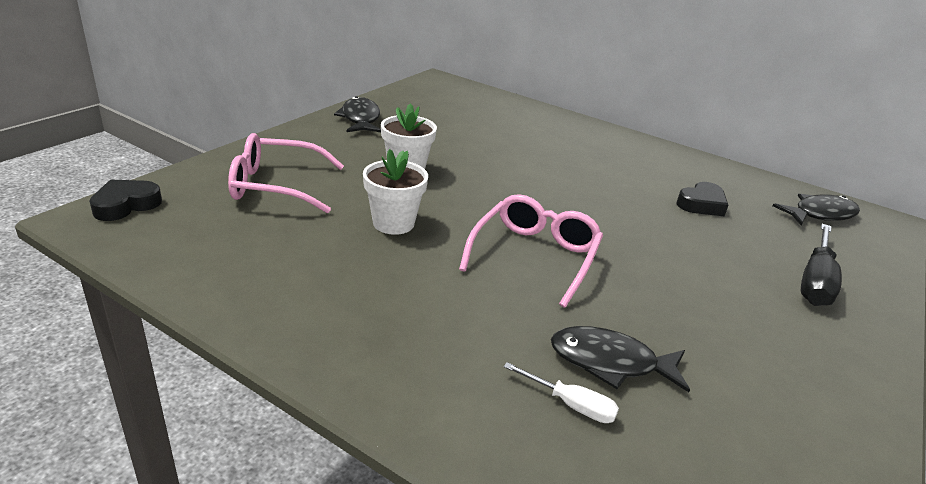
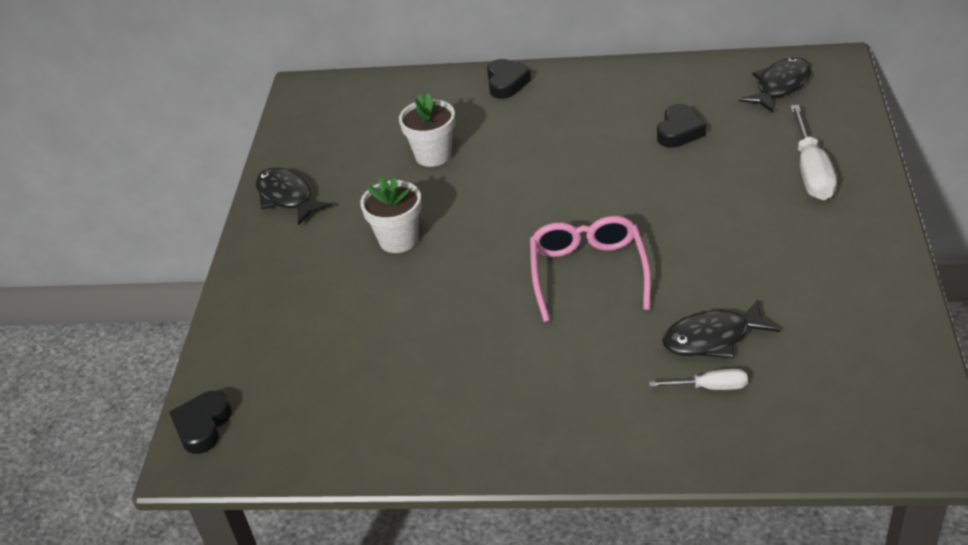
camera: 20 degrees left, 10 degrees up
pink glasses [228,133,344,213] -> none
white flower pot [363,149,428,235] -> white flower pot moved to [399,93,455,167]
black screwdriver [801,224,842,306] -> white screwdriver [790,105,837,200]
none -> black heart [487,59,531,99]

